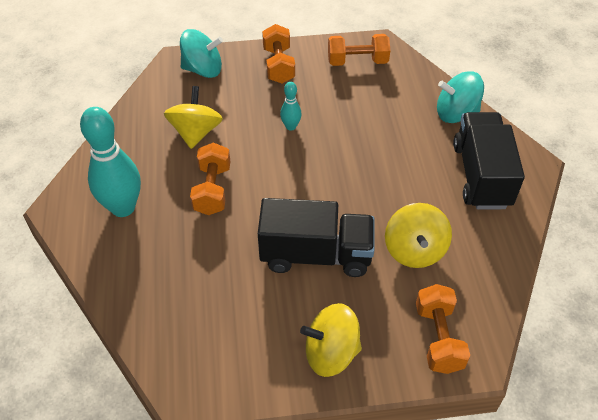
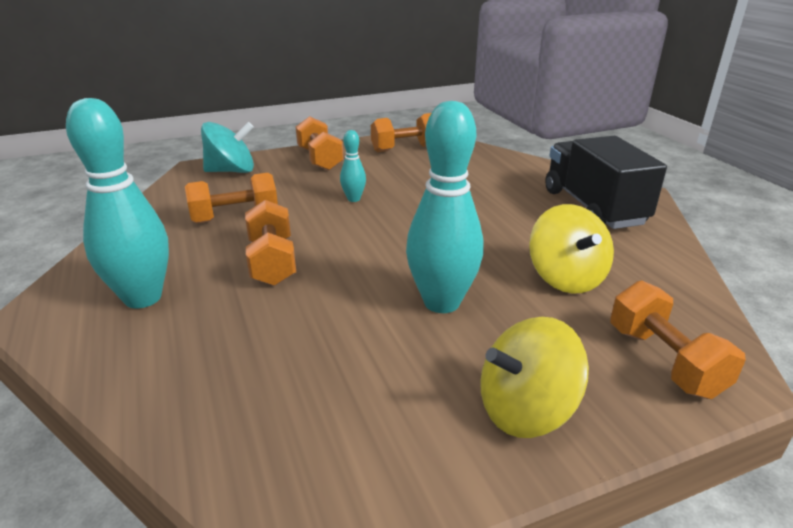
camera: 15 degrees left, 20 degrees down
yellow spinning top [164,86,223,149] -> orange dumbbell [185,173,278,224]
black truck [258,198,374,277] -> turquoise bowling pin [406,101,484,313]
turquoise spinning top [437,71,484,123] -> none

